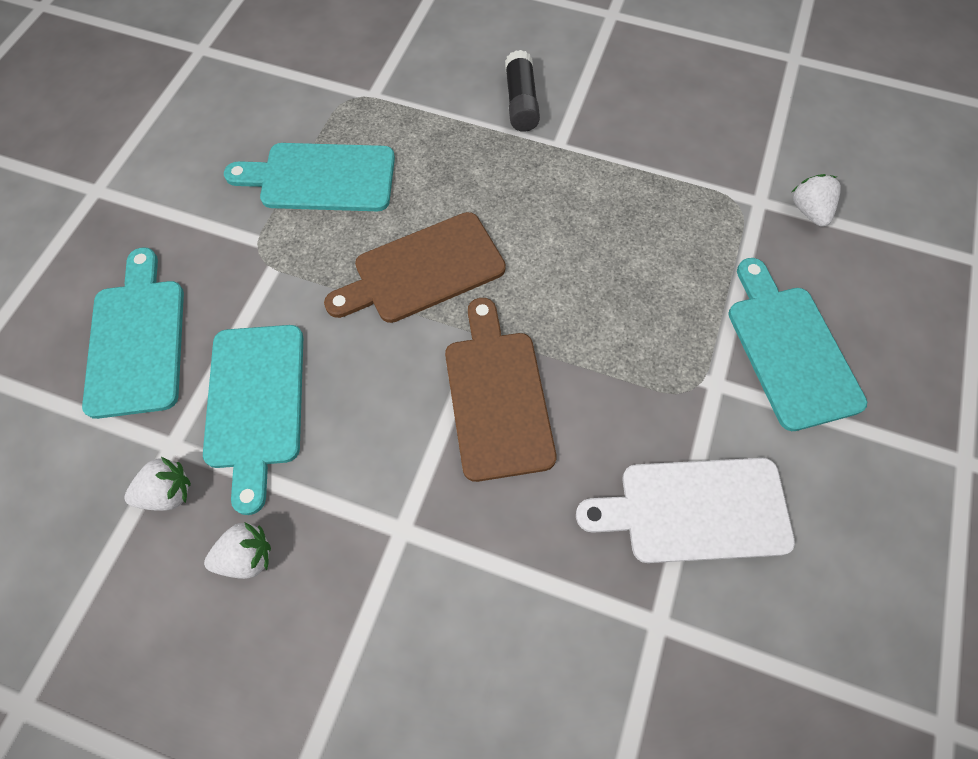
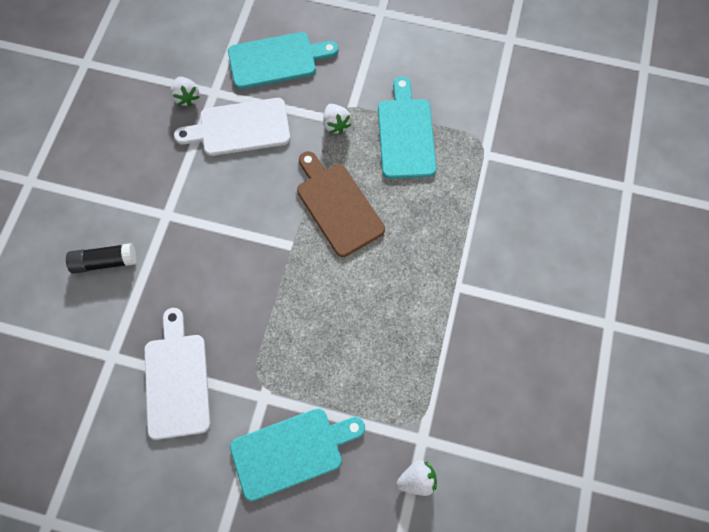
camera: 85 degrees right, 5 degrees up
turquoise cutting board [203,325,303,515] -> white cutting board [174,98,290,156]
white strawberry [204,522,271,579] -> white strawberry moved to [323,104,351,134]
brown cutting board [445,298,556,482] -> none
black glue stick [505,50,540,132] -> black glue stick moved to [66,243,136,274]

